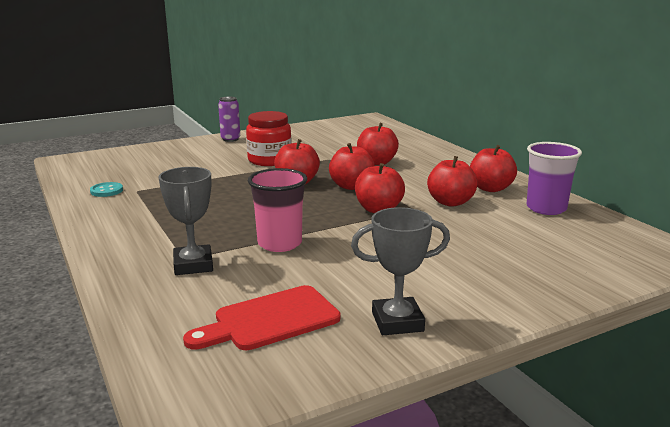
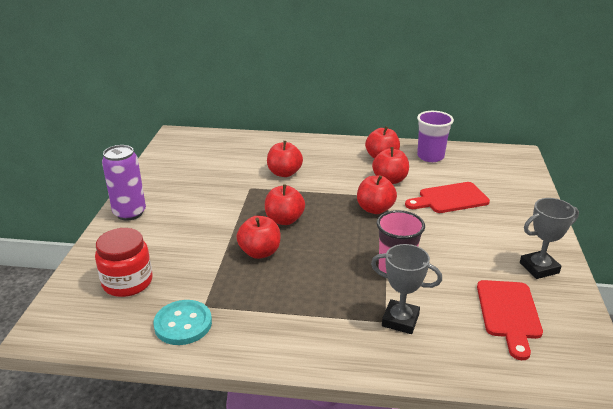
camera: 55 degrees left, 10 degrees up
turquoise button [90,182,123,197] -> turquoise button [153,300,212,345], size x1.67
purple can [218,97,240,142] -> purple can [102,145,146,221], size x1.56
red jar [246,111,292,166] -> red jar moved to [95,228,153,297]
red apple [329,143,375,190] -> red apple moved to [236,216,280,259]
grey trophy [351,207,450,335] -> grey trophy turned 45 degrees clockwise [520,198,579,279]
none -> red cutting board [405,182,490,213]

